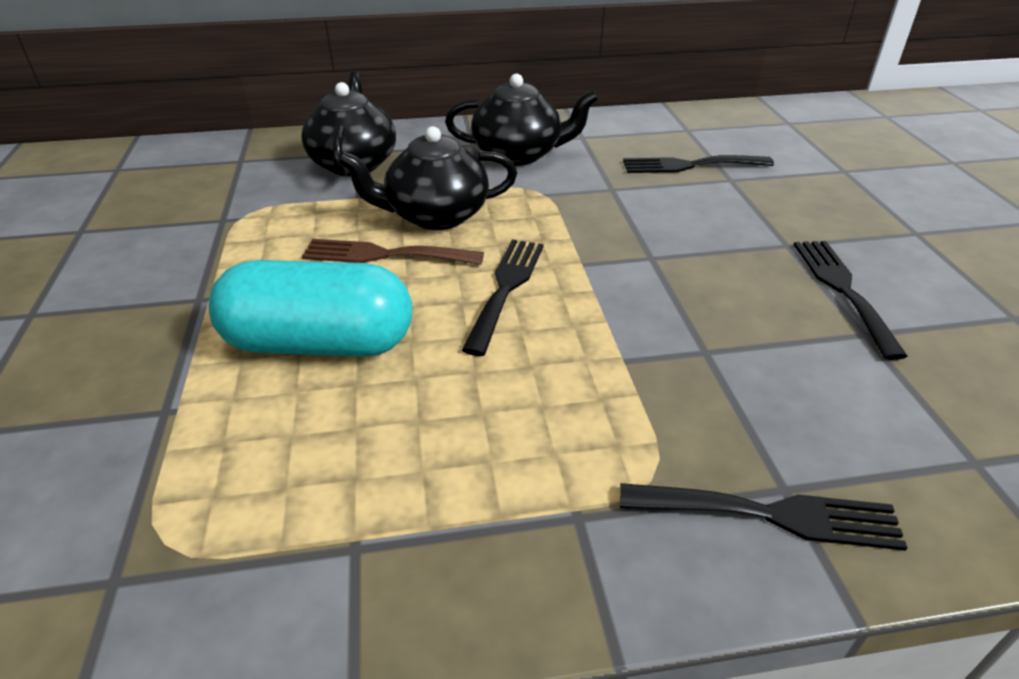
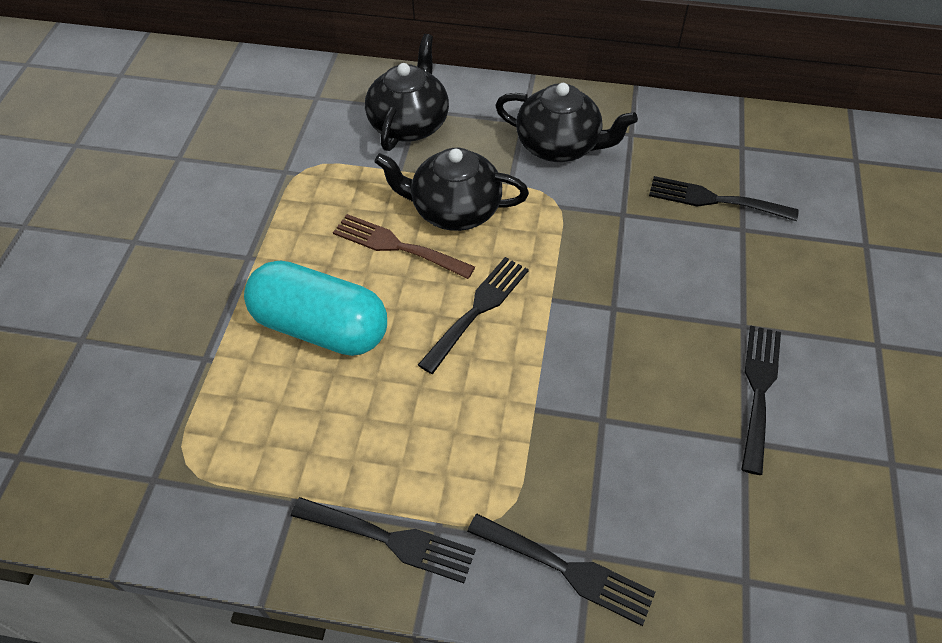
camera: 20 degrees right, 15 degrees up
none -> black fork [291,497,476,583]

